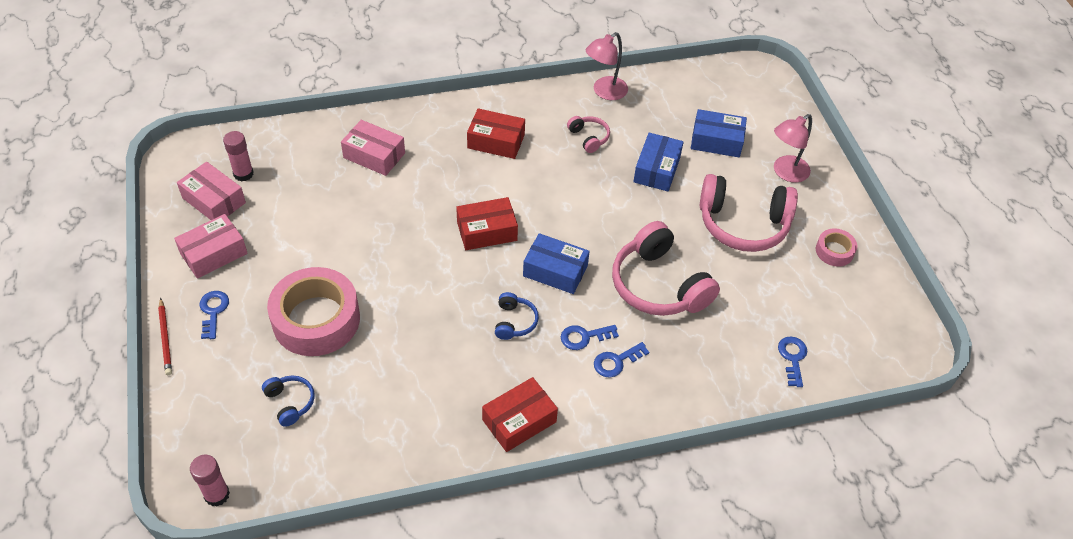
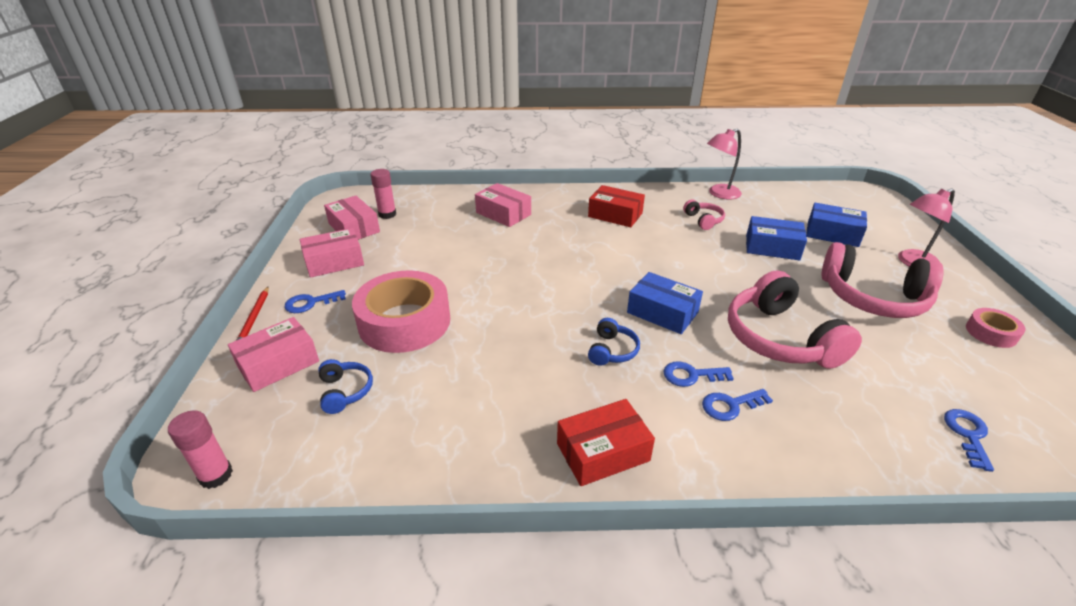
camera: 15 degrees right, 15 degrees down
blue key [199,291,229,339] -> blue key turned 120 degrees counterclockwise [284,290,346,313]
red box [456,197,518,250] -> none
blue box [633,133,684,191] -> blue box turned 75 degrees clockwise [746,216,807,260]
none -> pink box [228,317,319,392]

